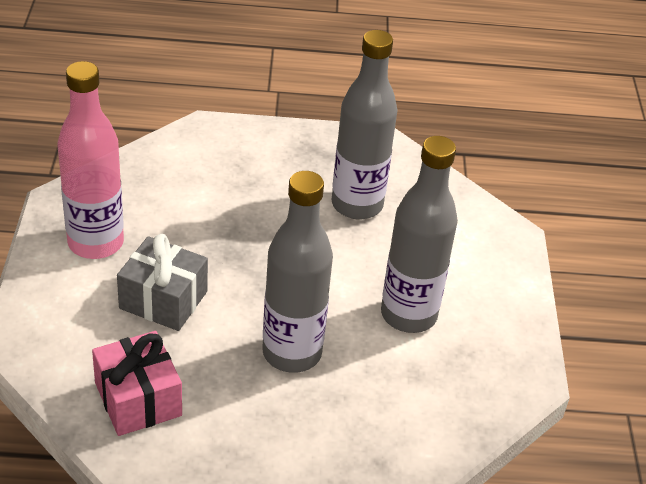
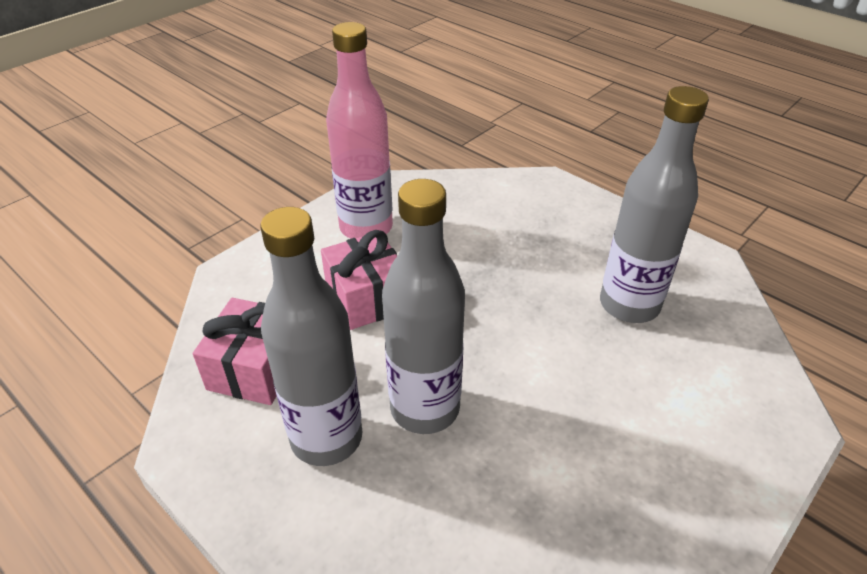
camera: 45 degrees right, 0 degrees up
grey gift [117,234,208,331] -> pink gift [321,230,397,330]
grey bottle [381,136,458,333] -> grey bottle moved to [260,207,363,466]

